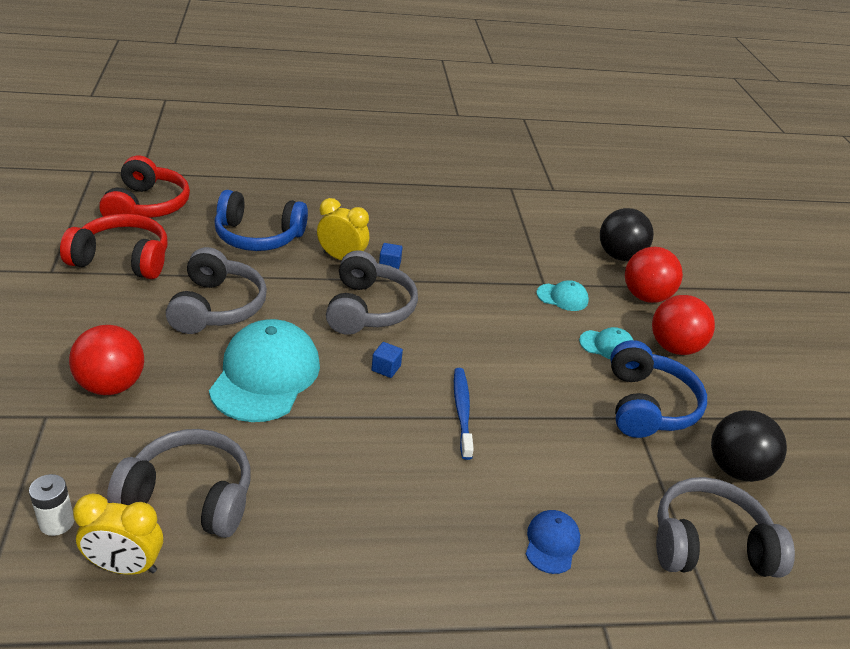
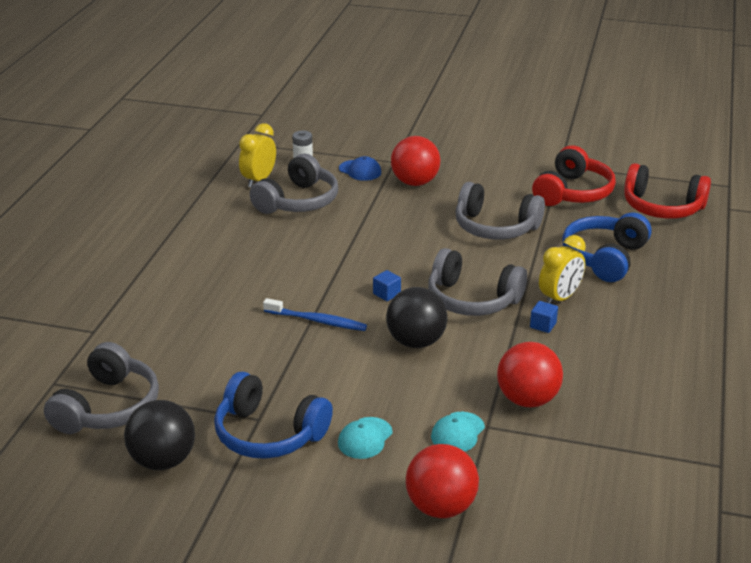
camera: 115 degrees right, 5 degrees down
turquoise cap [209,319,320,422] -> none
blue cap [526,510,580,574] -> blue cap moved to [339,156,381,181]
black ball [600,208,654,261] -> black ball moved to [386,287,448,348]
red ball [652,295,715,355] -> red ball moved to [497,342,563,407]

